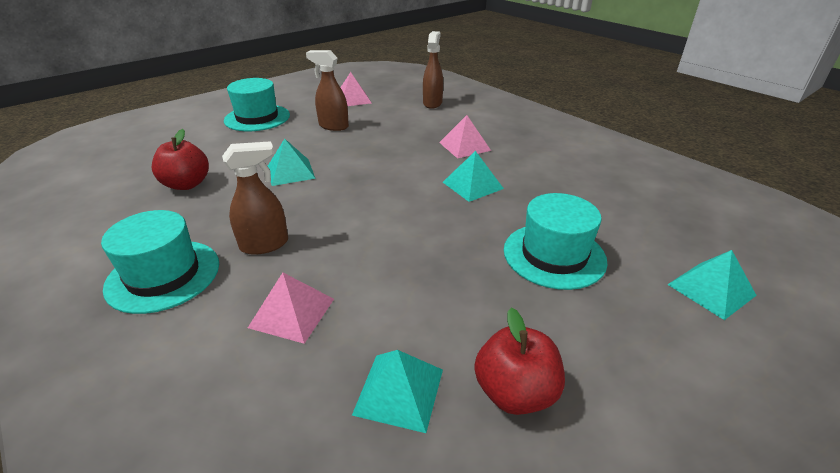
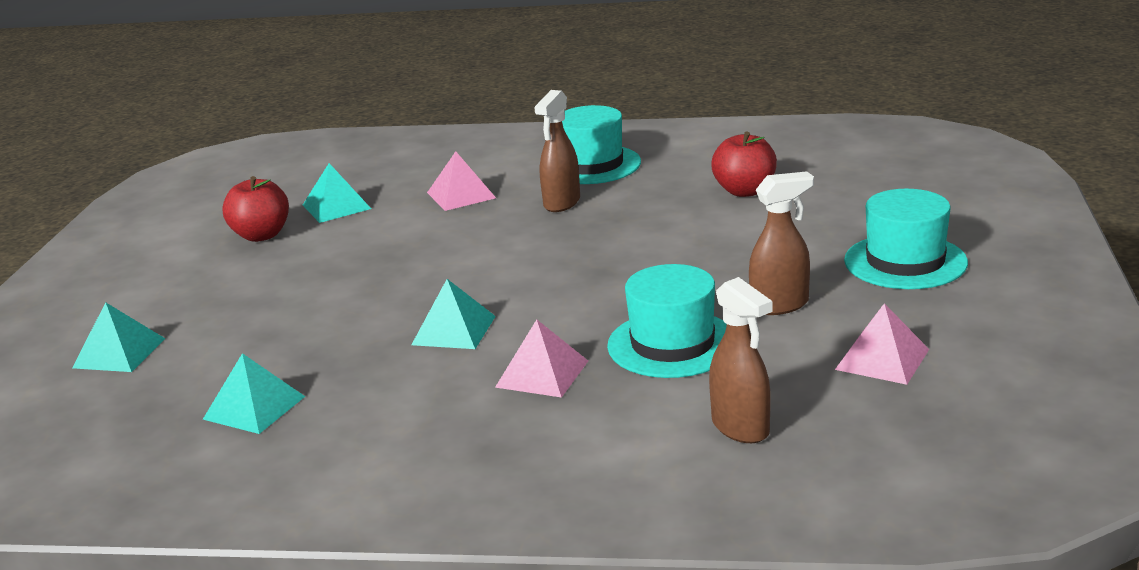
camera: 140 degrees right, 10 degrees down
turquoise pyramid [268,139,316,186] -> turquoise pyramid moved to [203,353,305,434]
turquoise hat [504,193,608,290] -> turquoise hat moved to [607,264,727,378]

